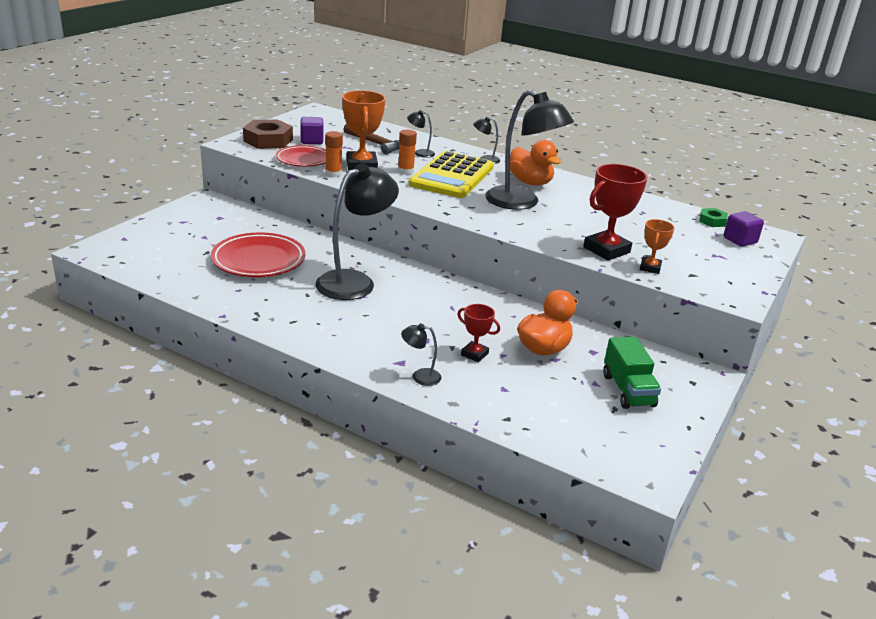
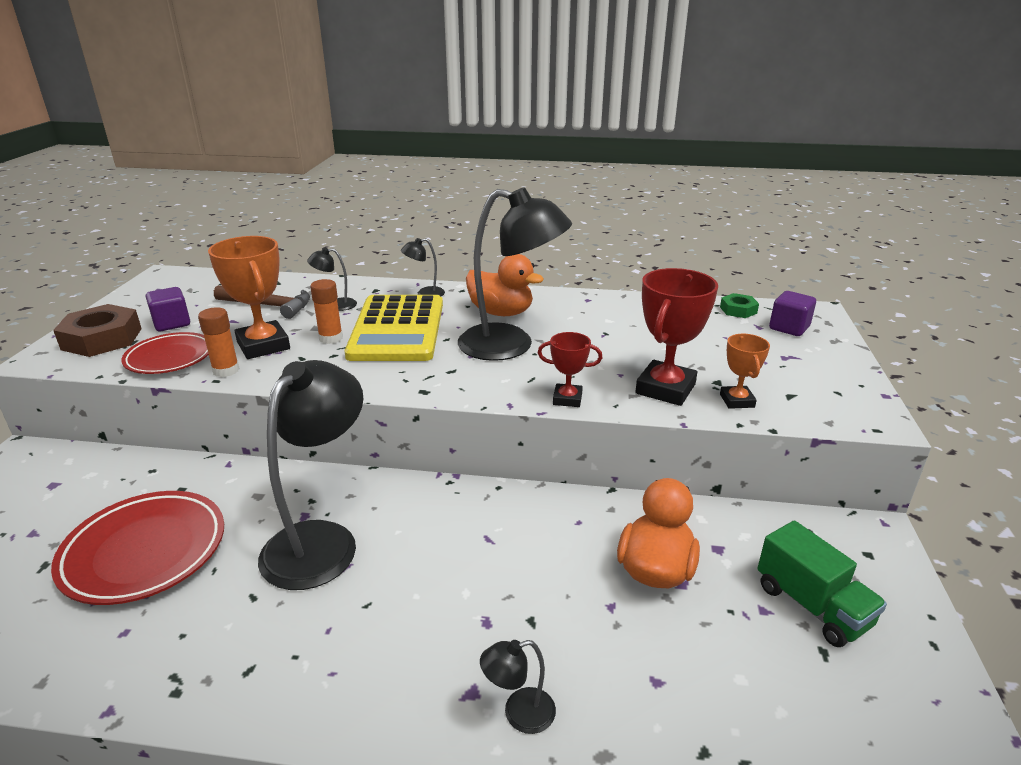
camera: 20 degrees left, 0 degrees up
red trophy [457,304,500,362] -> red trophy moved to [538,332,602,407]

